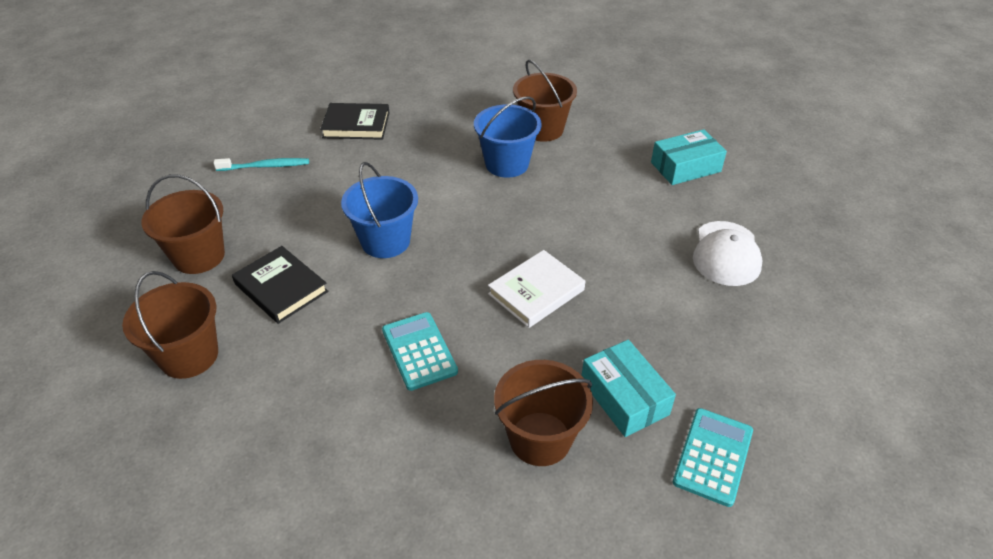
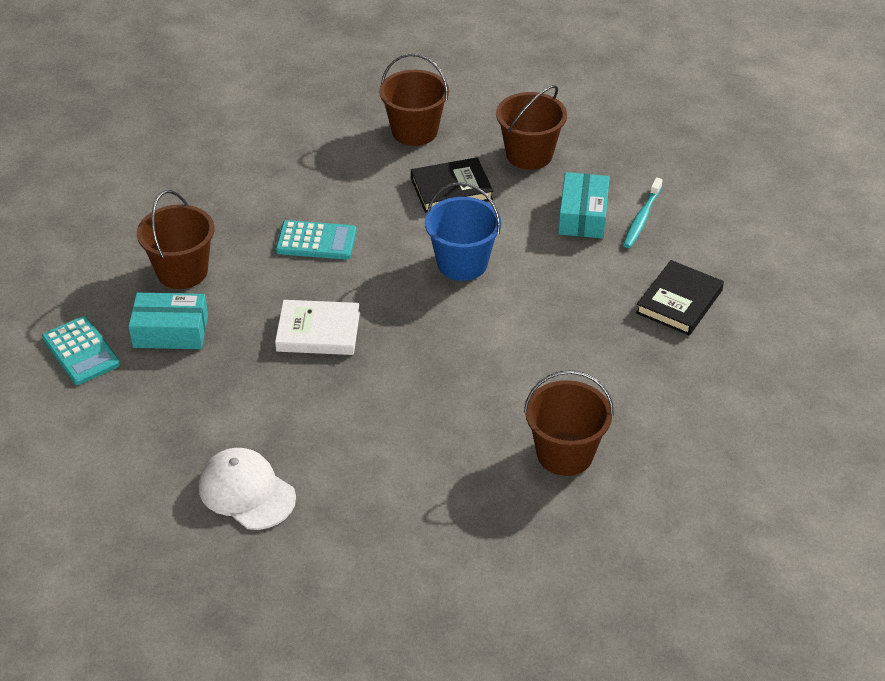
camera: 120 degrees right, 0 degrees up
blue bucket [474,96,542,178] -> none
white book [488,250,585,328] -> white book turned 75 degrees counterclockwise [275,300,360,355]
turquoise box [651,129,727,185] -> turquoise box moved to [558,172,610,239]

